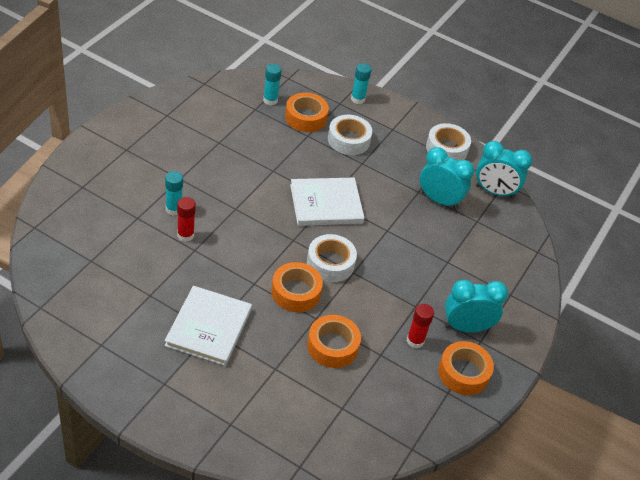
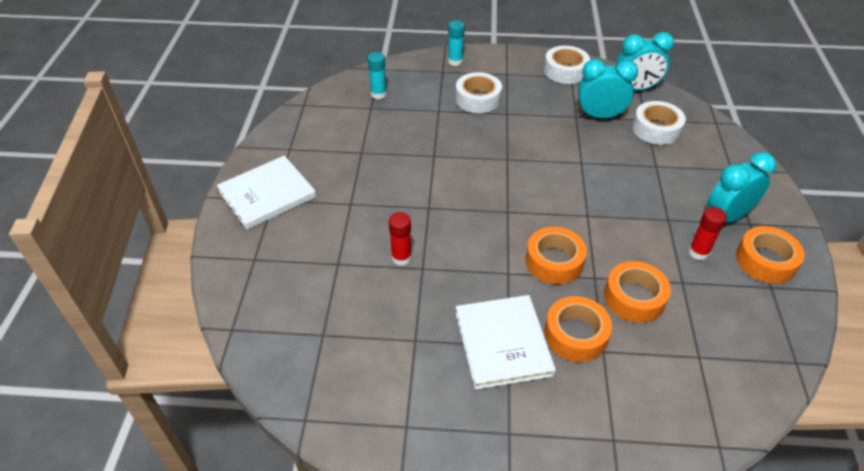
camera: 20 degrees left, 0 degrees up
turquoise glue stick [165,171,183,215] -> none
orange tape [285,93,329,132] -> orange tape moved to [544,296,612,362]
white book [290,178,365,226] -> white book moved to [217,156,316,230]
white tape [307,234,357,282] -> white tape moved to [632,101,686,145]

